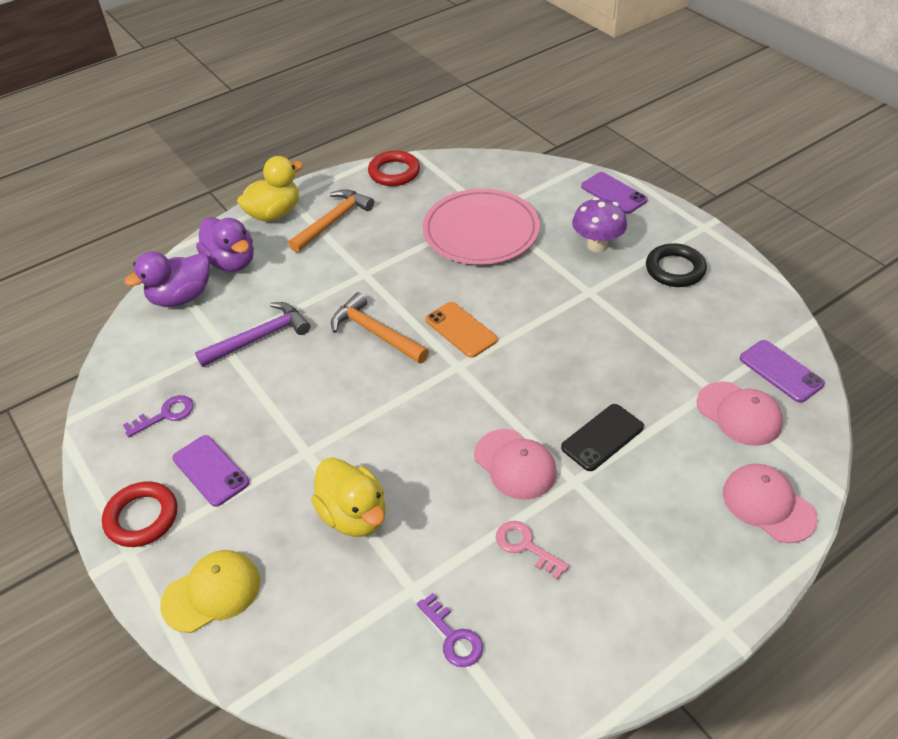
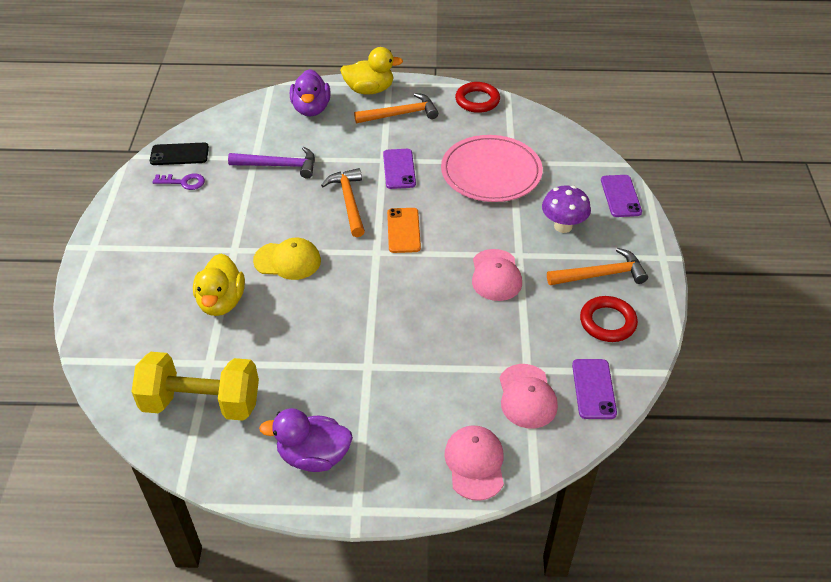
camera: 35 degrees right, 0 degrees up
red ring [102,481,177,547] -> red ring moved to [580,296,638,342]
purple duck [125,251,210,307] -> purple duck moved to [259,408,353,472]
yellow cap [160,550,260,633] -> yellow cap moved to [253,238,321,280]
purple phone [172,435,249,507] -> purple phone moved to [383,149,416,189]
purple key [417,593,483,667] -> yellow dumbbell [131,352,259,421]
pink cap [474,429,557,500] -> pink cap moved to [472,249,522,301]
pink key [496,521,569,580] -> none
black phone [561,404,644,471] -> black phone moved to [150,143,209,165]
black ring [646,243,707,287] -> orange hammer [547,248,648,285]

